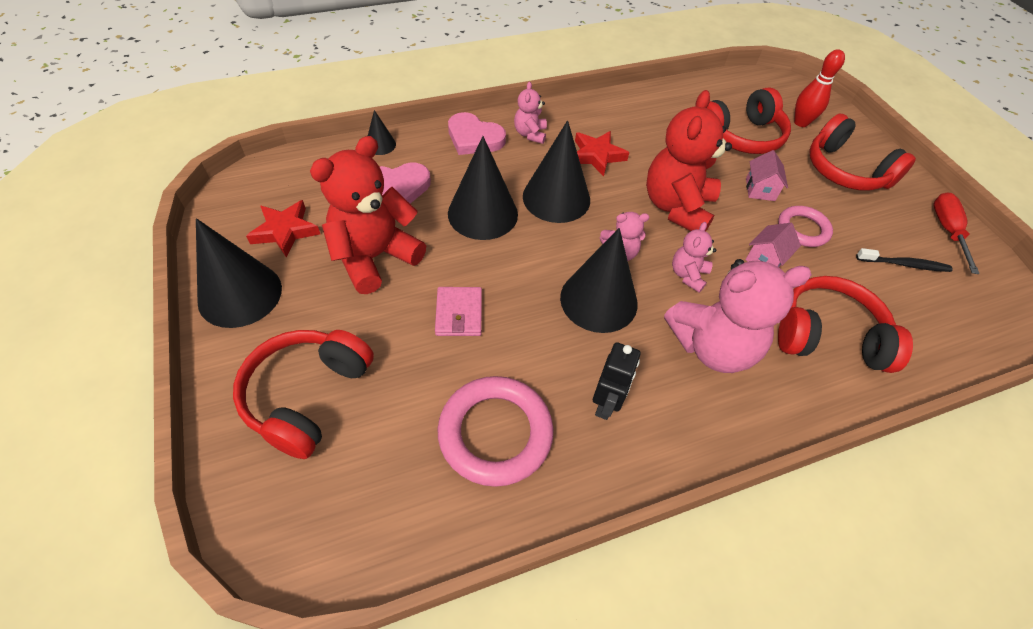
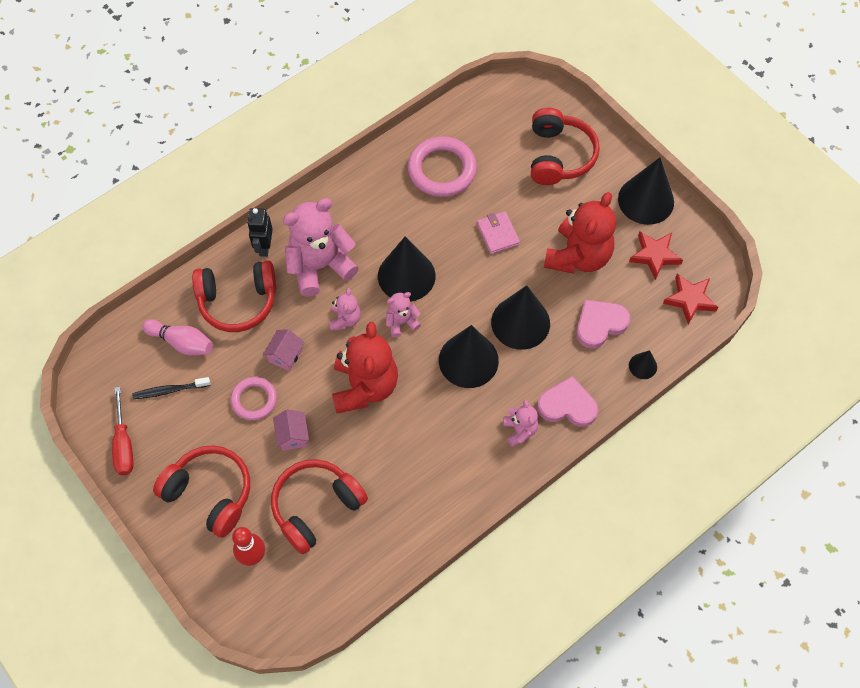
camera: 165 degrees right, 10 degrees up
red star [575,131,629,177] -> red star moved to [663,274,718,324]
black robot [593,342,640,420] -> black robot moved to [247,208,273,257]
none -> pink bowling pin [142,319,213,355]

